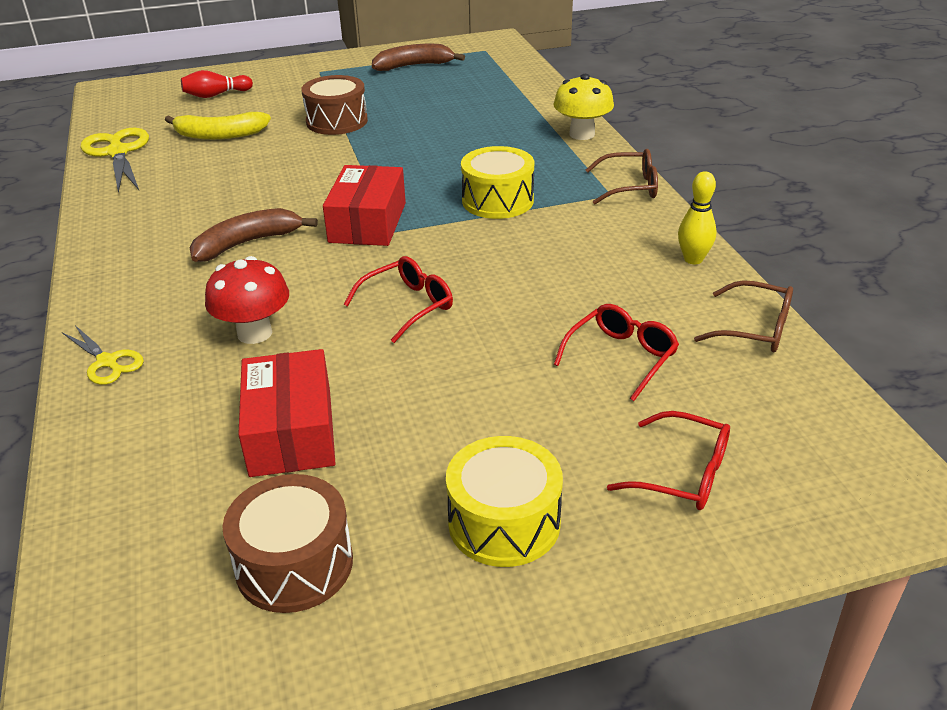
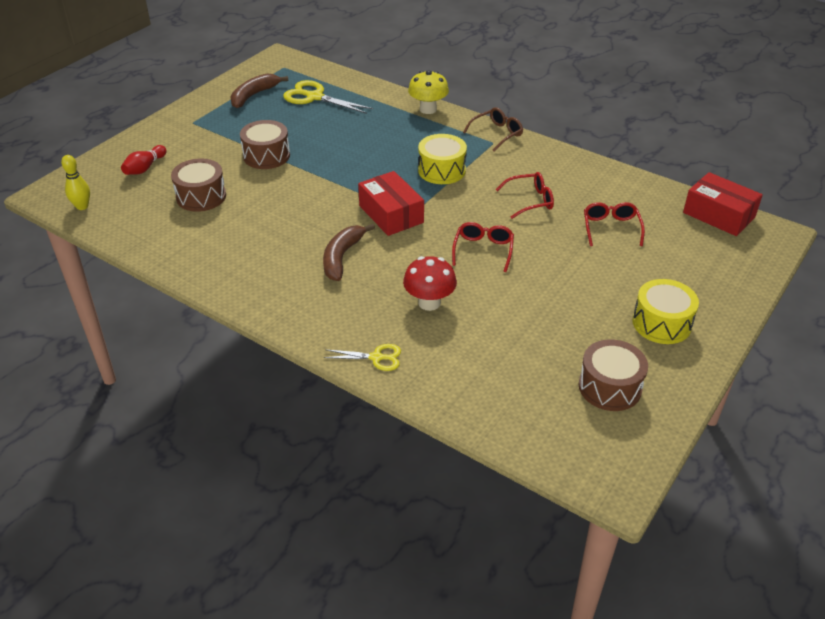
camera: 40 degrees left, 5 degrees up
yellow scissors [81,128,149,193] -> yellow scissors moved to [283,80,373,114]
yellow banana [165,112,271,140] -> brown drum [171,159,226,212]
red box [238,349,336,477] -> red box moved to [683,172,763,236]
red glasses [607,411,730,510] -> red glasses moved to [496,172,554,219]
yellow bowling pin [678,171,717,264] -> yellow bowling pin moved to [61,155,90,210]
brown glasses [694,280,793,352] -> none

